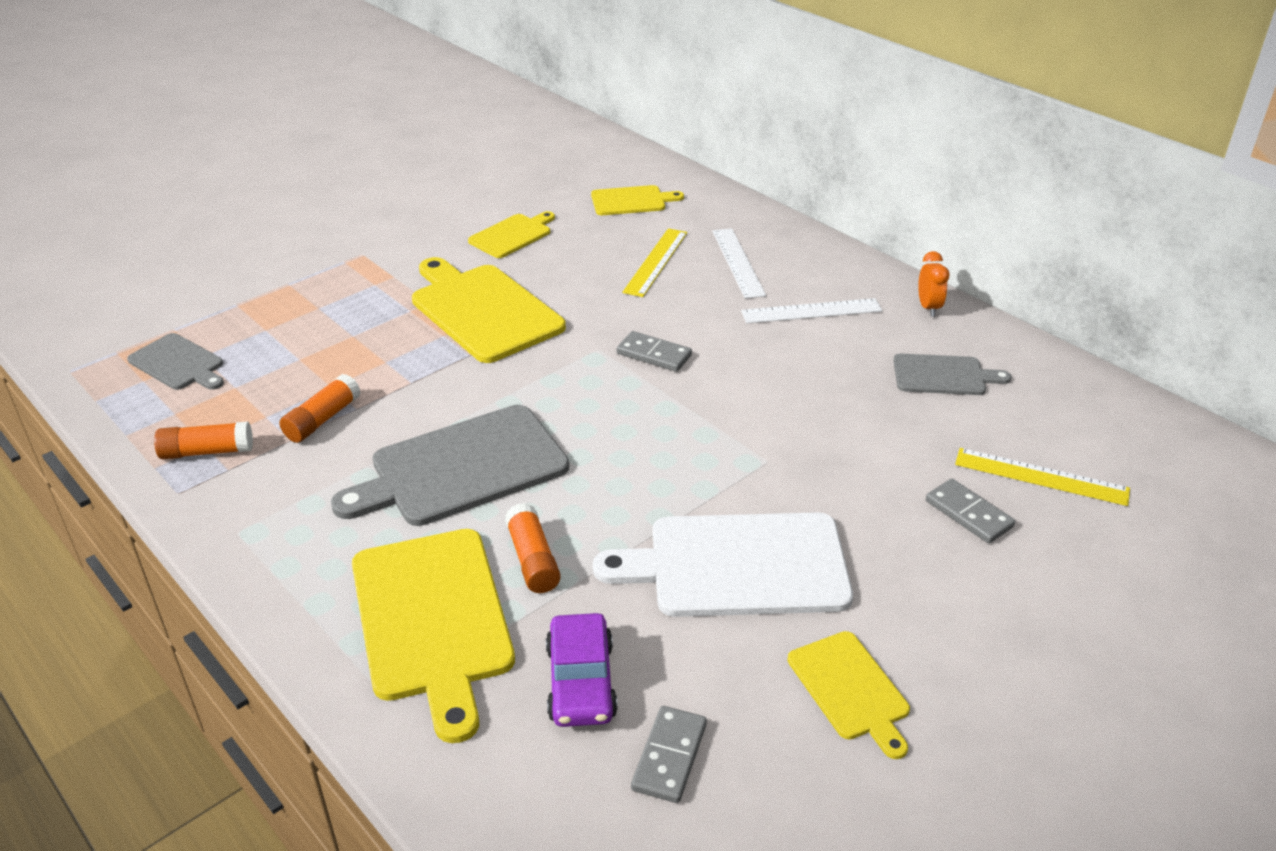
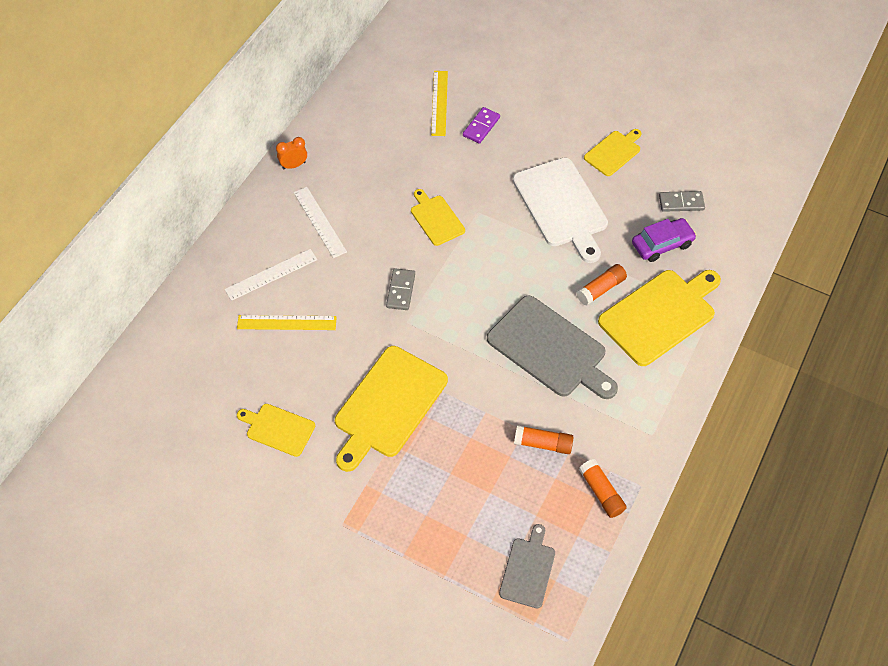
camera: 110 degrees left, 20 degrees up
yellow cutting board [591,185,684,215] -> yellow cutting board moved to [411,189,465,246]
grey cutting board [893,354,1011,395] -> none
grey domino [926,479,1015,543] -> purple domino [463,107,500,144]

